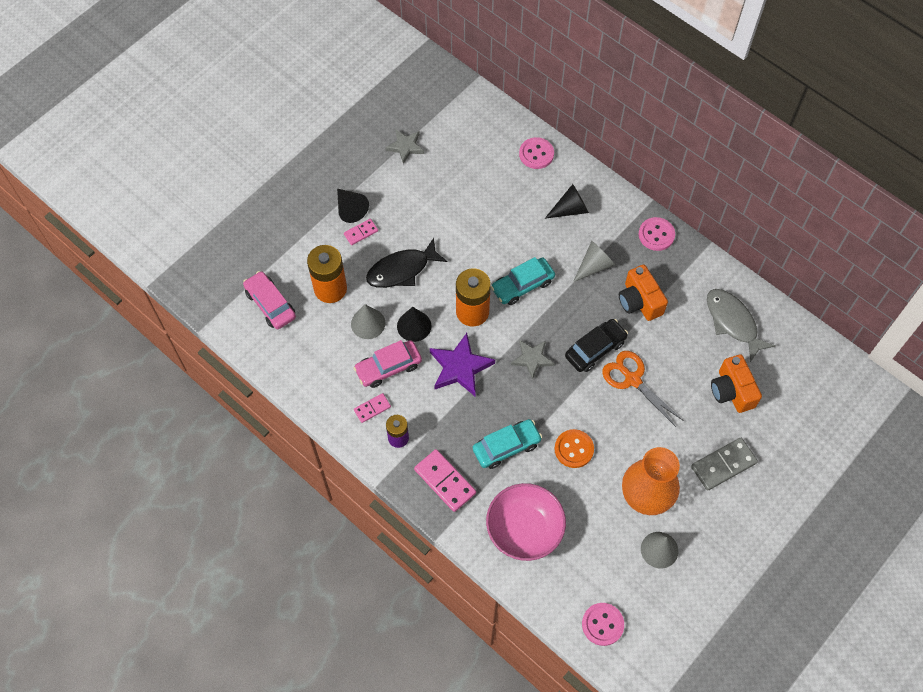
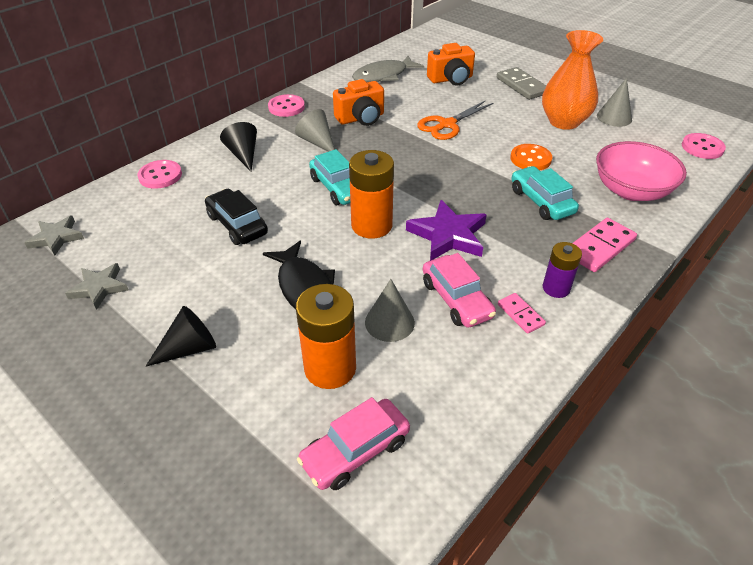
camera: 90 degrees left, 20 degrees down
pink domino [344,219,378,245] -> none
black cone [397,307,432,342] -> none
grey star [511,340,554,380] -> grey star moved to [24,215,84,256]
black car [565,319,628,372] -> black car moved to [205,189,268,245]

